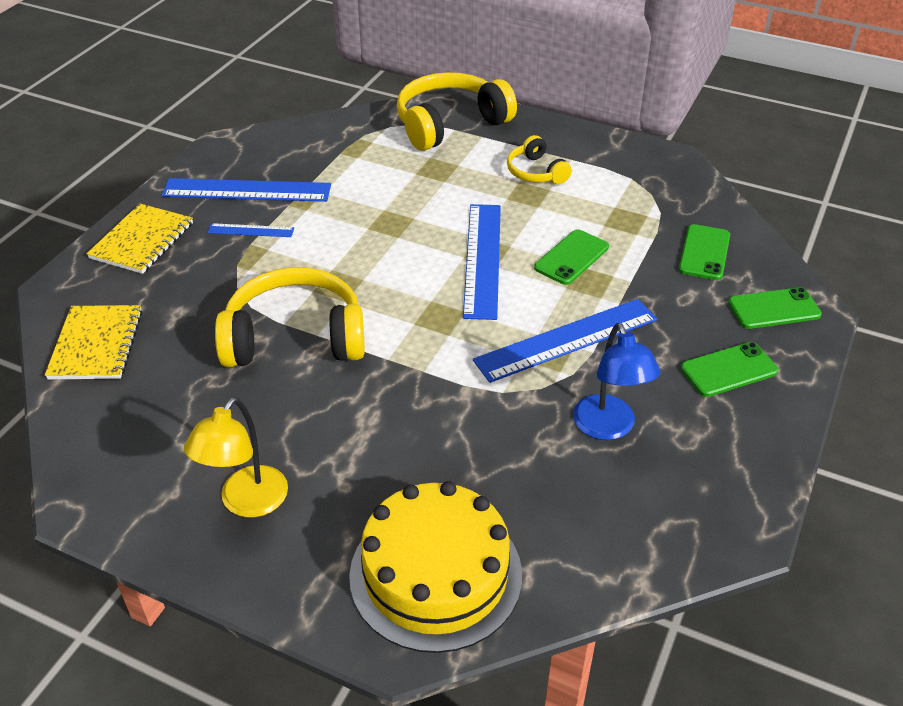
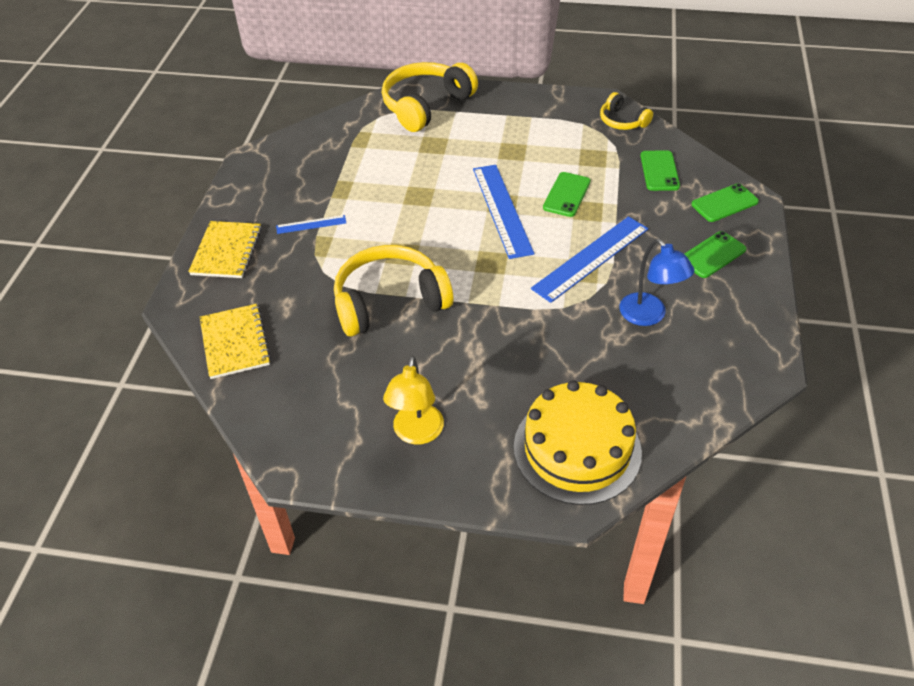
camera: 15 degrees left, 5 degrees up
blue ruler [162,178,331,202] -> none
yellow headphones [507,135,572,184] -> yellow headphones moved to [600,92,653,130]

